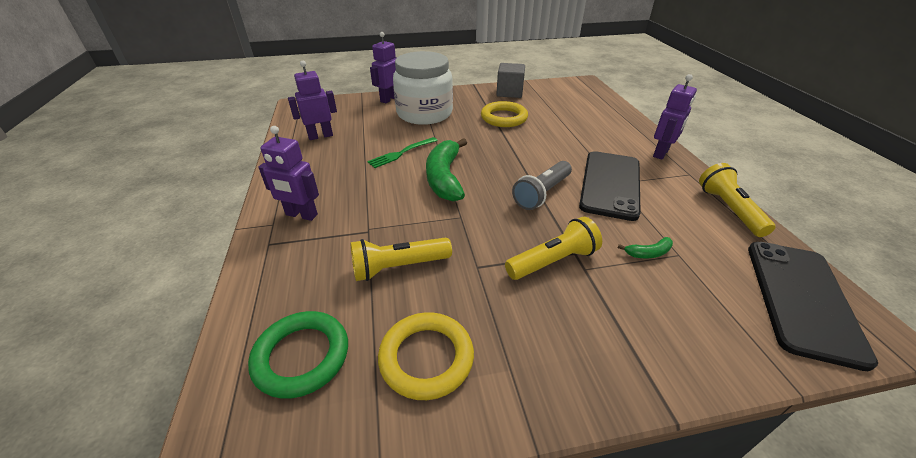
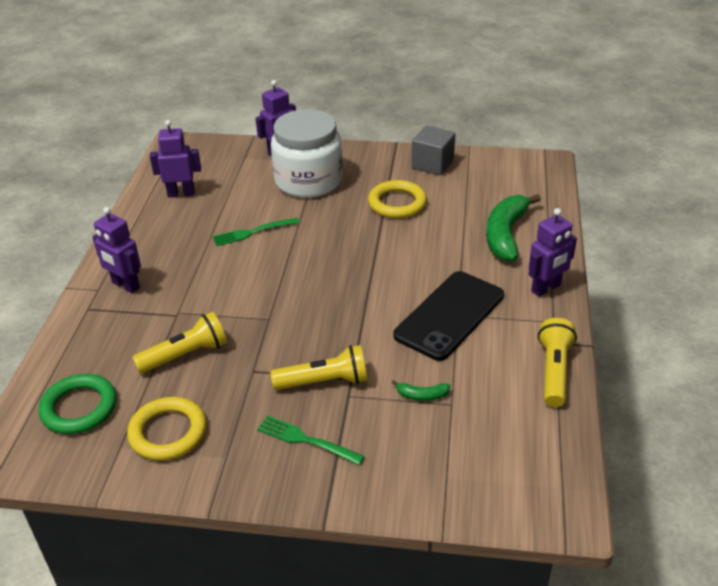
camera: 20 degrees right, 0 degrees up
yellow flashlight [350,237,452,281] -> yellow flashlight turned 150 degrees clockwise [132,312,227,374]
green banana [426,138,467,202] -> green banana moved to [486,194,541,261]
grey flashlight [512,161,572,210] -> none
black phone [748,242,878,371] -> none
none -> green fork [257,416,365,465]

